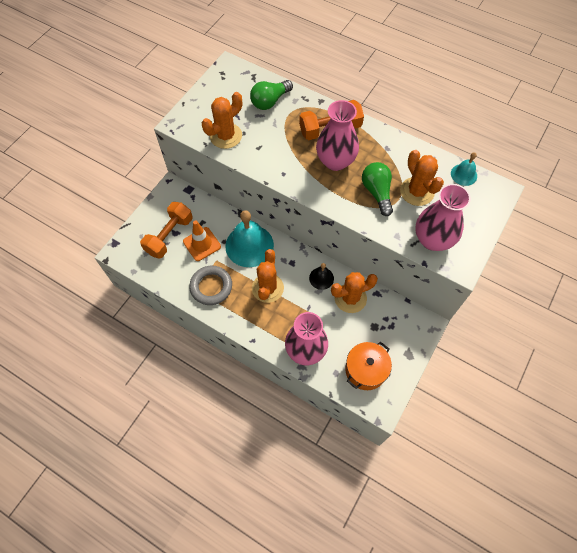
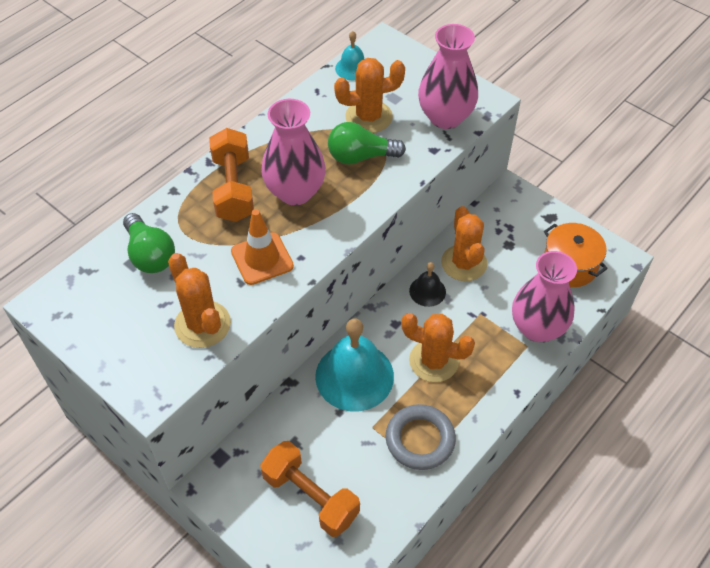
camera: 80 degrees left, 10 degrees down
orange traffic cone [183,220,221,261] -> orange traffic cone moved to [231,209,294,285]

